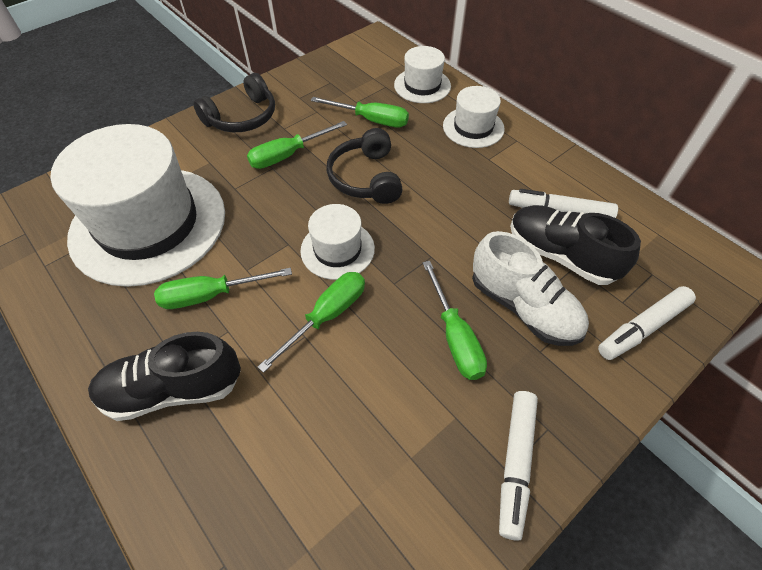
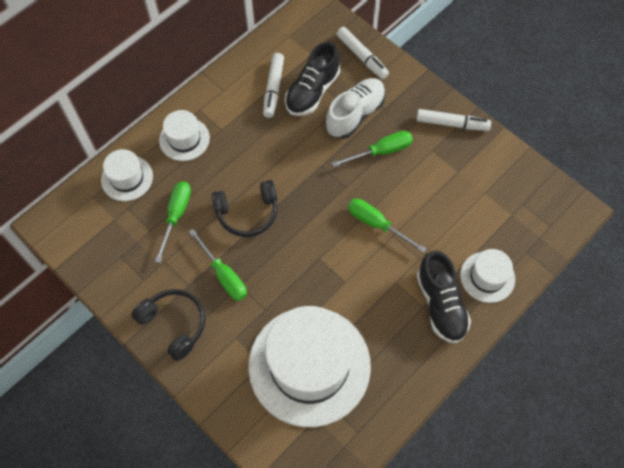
camera: 95 degrees left, 10 degrees up
green screwdriver [154,268,292,309] -> none
white hat [300,204,375,280] -> white hat moved to [460,249,515,303]

